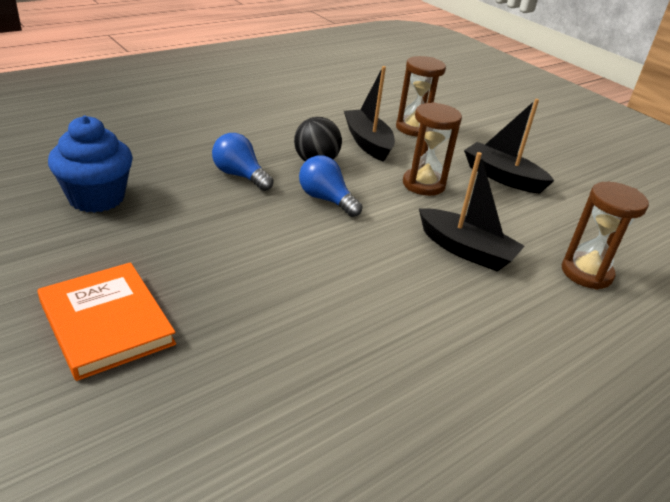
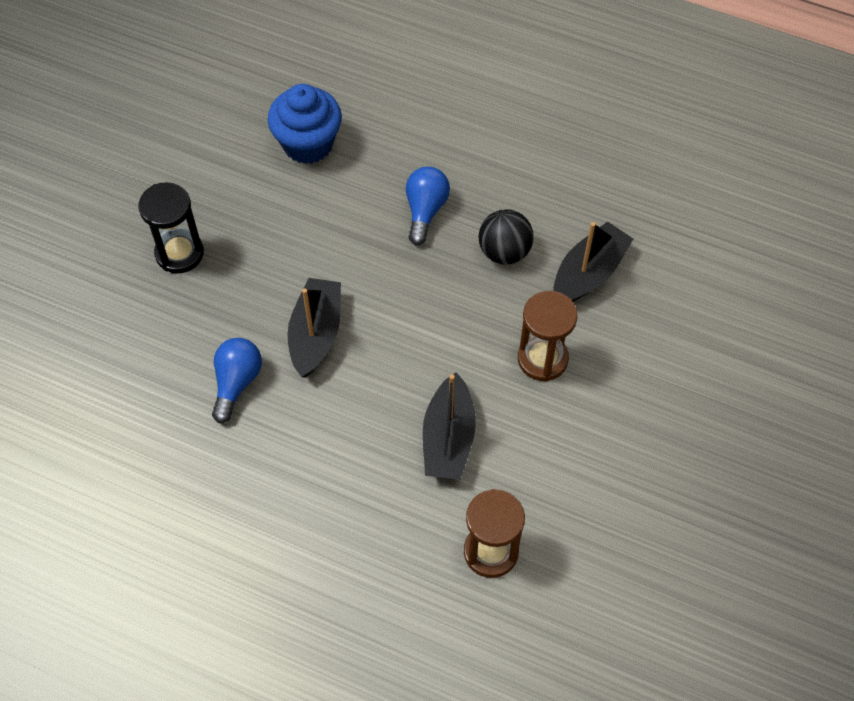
camera: 65 degrees right, 25 degrees up
orange book [37,262,176,381] -> black hourglass [139,182,204,273]
blue light bulb [299,155,363,217] -> blue light bulb moved to [212,338,262,423]
brown hourglass [396,56,446,137] -> none
black boat [464,99,554,194] -> black boat moved to [287,278,341,378]

